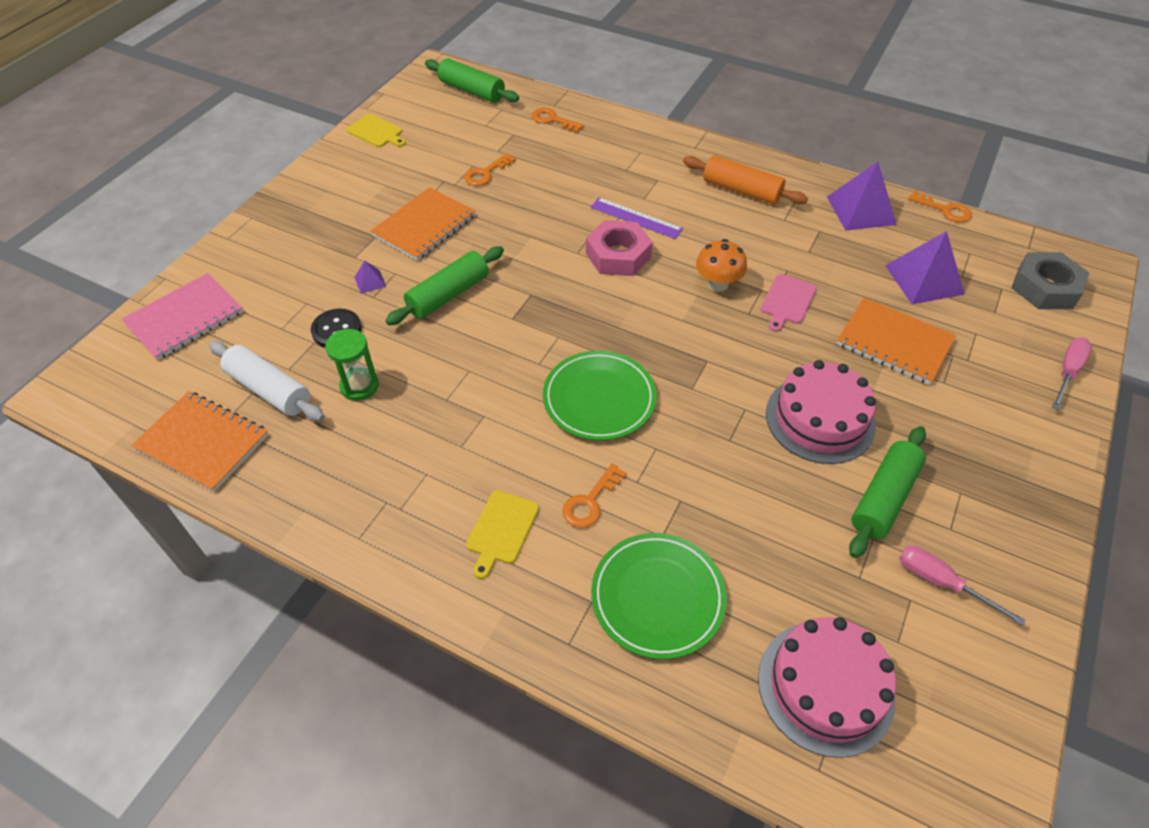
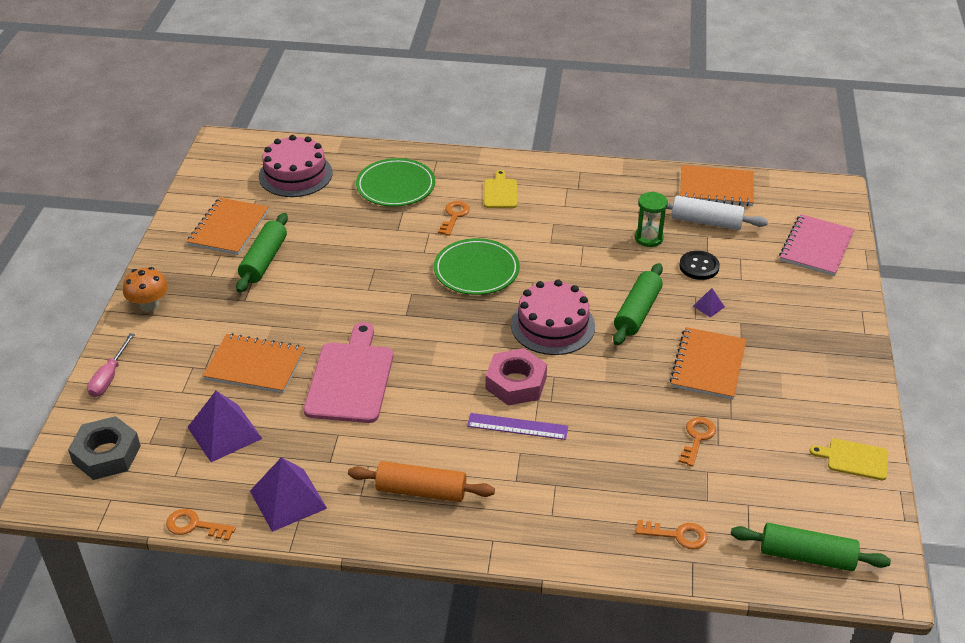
camera: 160 degrees right, 10 degrees down
orange mushroom [696,239,747,292] -> orange mushroom moved to [123,267,168,312]
pink cutting board [761,274,817,332] -> pink cutting board [304,322,393,423], size x1.90
pink cake [766,360,876,464] -> pink cake moved to [511,280,595,355]
pink screwdriver [899,545,1026,626] -> orange notebook [187,197,269,255]

